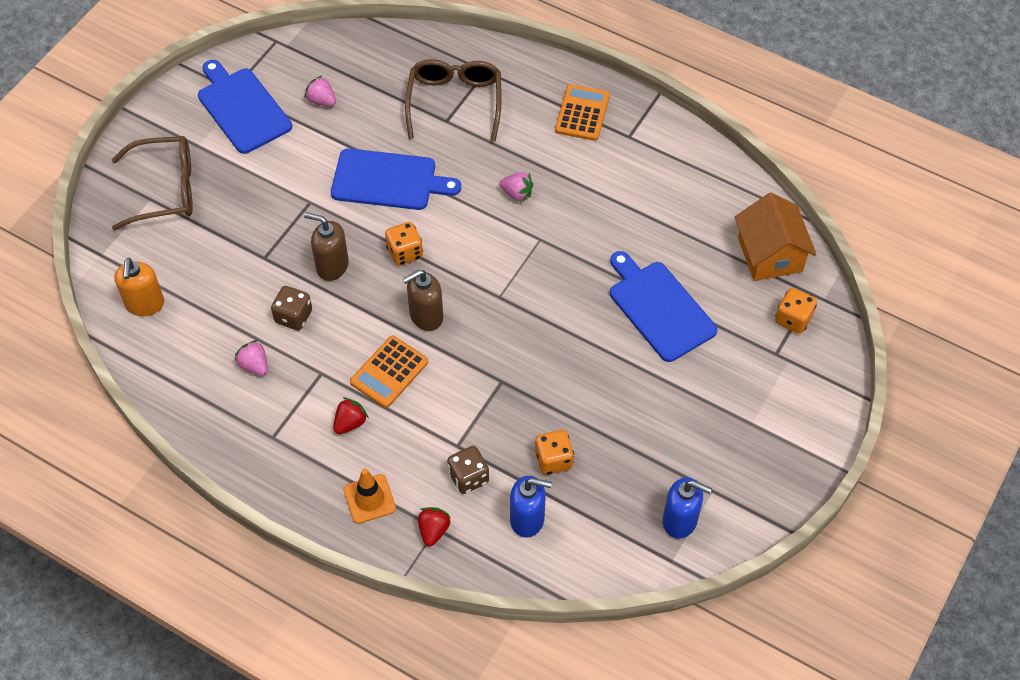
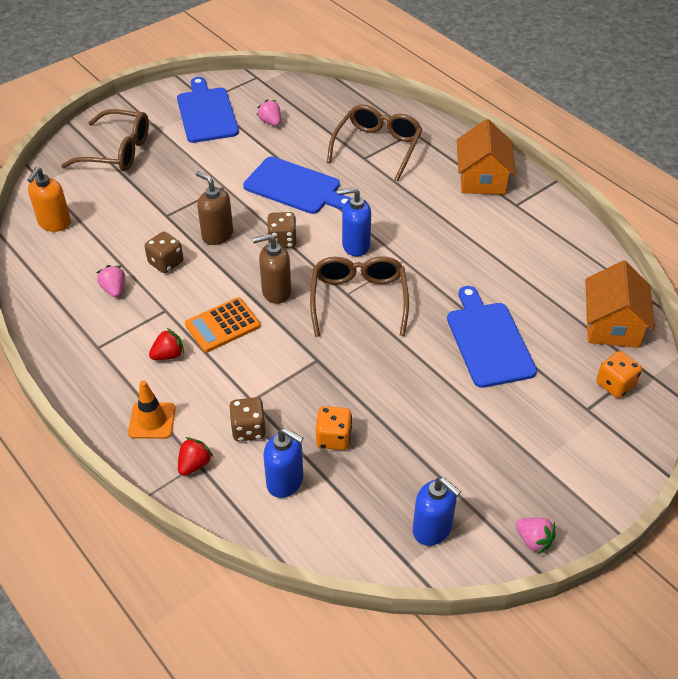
camera: 20 degrees right, 10 degrees down
orange dice [385,222,423,266] -> brown dice [267,212,297,248]
pink strawberry [499,172,533,203] -> pink strawberry moved to [516,518,556,554]
orange calculator [555,84,610,141] -> orange house [457,119,516,195]
none -> brown glasses [310,256,409,337]
none -> blue soap dispenser [338,187,371,257]

